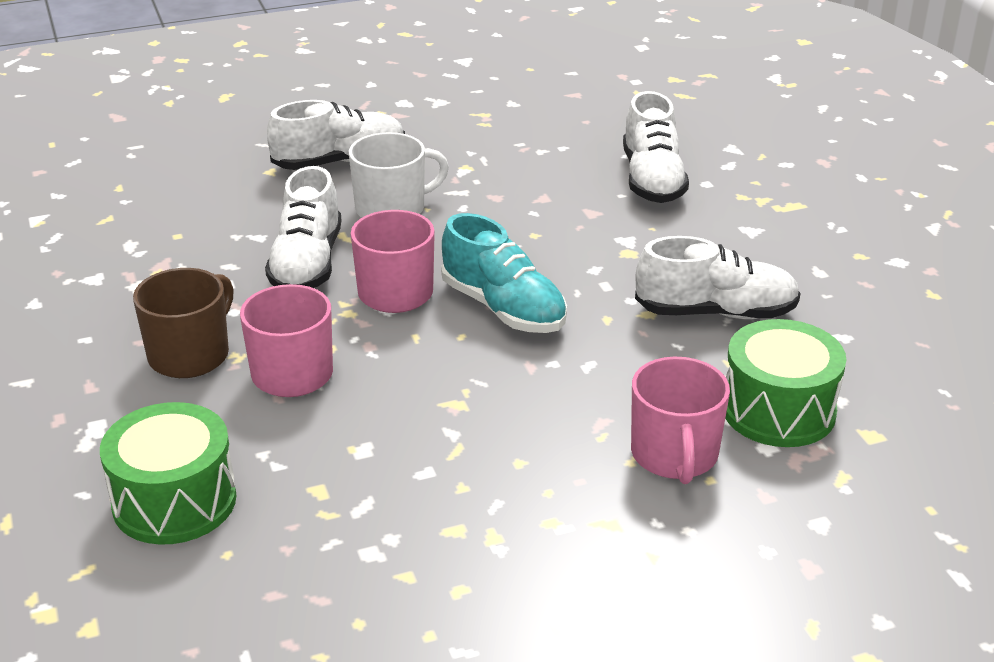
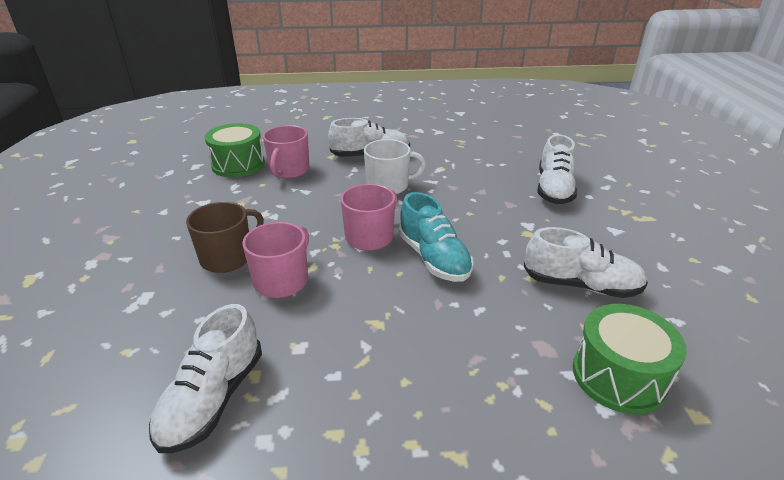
camera: 15 degrees right, 0 degrees up
green drum [100,402,237,545] -> green drum moved to [205,123,265,177]
white shoe [265,166,342,288] -> white shoe moved to [149,304,262,453]
pink mug [631,357,730,484] -> pink mug moved to [263,125,309,178]

